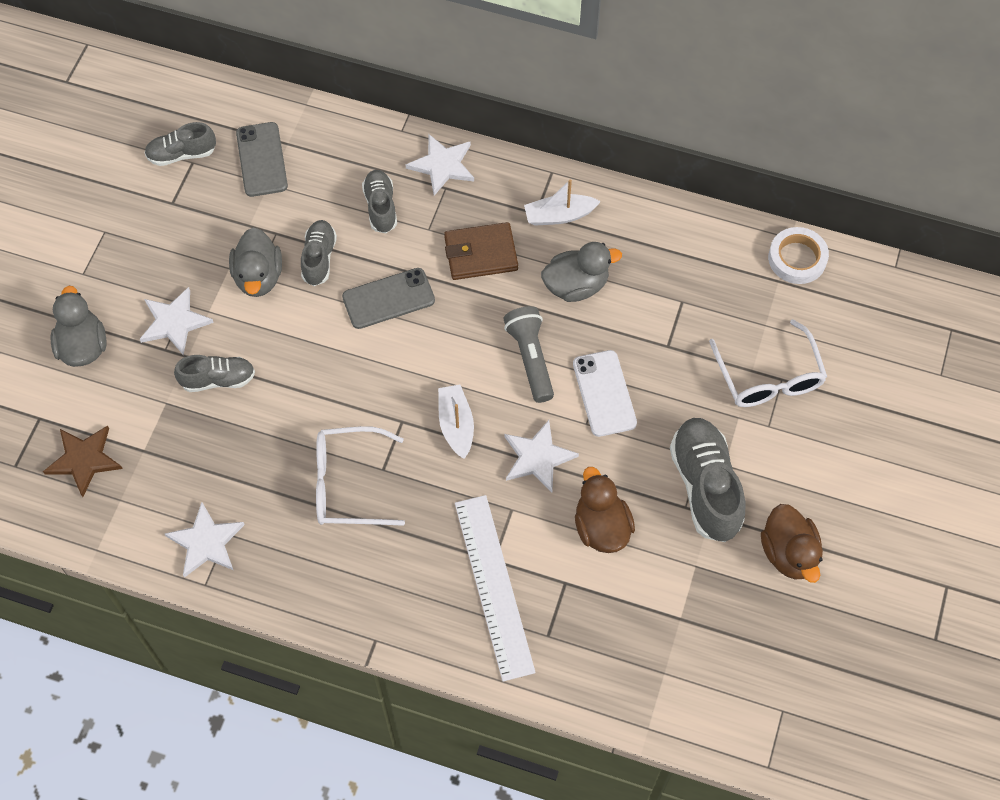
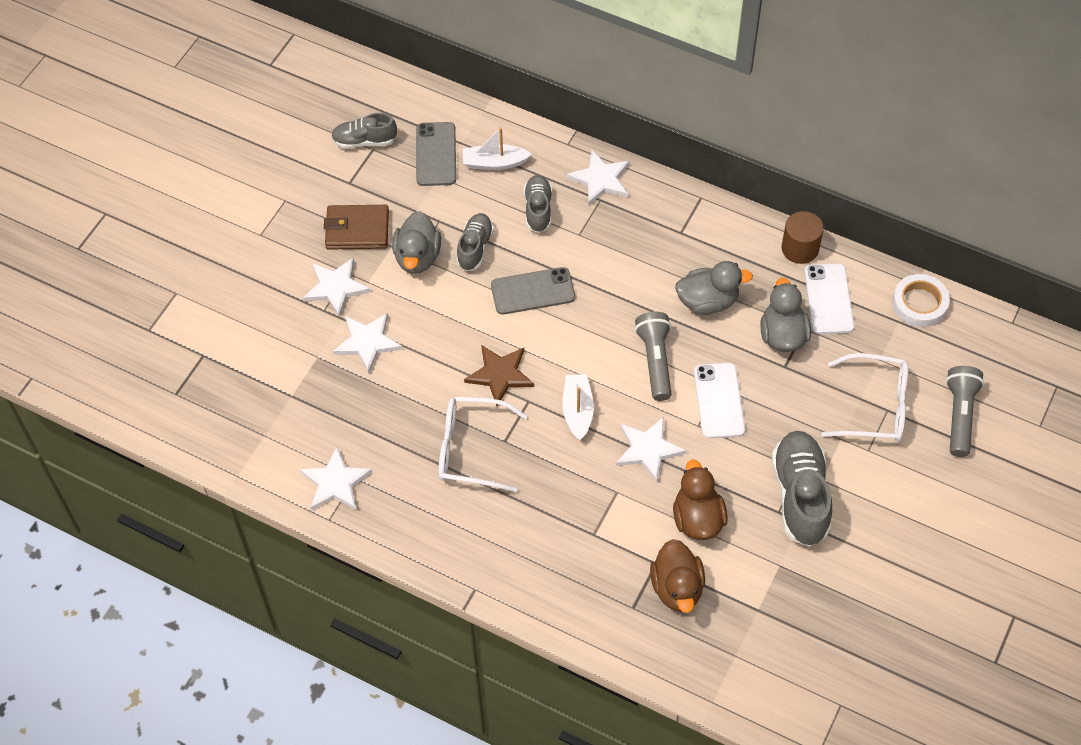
camera: 10 degrees right, 5 degrees down
brown star [43,425,123,497] -> brown star moved to [464,345,534,406]
grey duck [51,286,107,367] -> grey duck moved to [760,278,811,352]
grey shoe [174,355,255,392] -> white star [333,313,403,373]
brown wallet [444,222,518,280] -> brown wallet moved to [324,205,389,250]
white ruler [455,495,536,681] -> none
white boat [524,179,601,226] -> white boat moved to [463,127,532,170]
white glasses [709,319,827,407] -> white glasses turned 75 degrees counterclockwise [821,353,908,442]
brown duck [761,504,823,583] -> brown duck moved to [650,539,705,613]
none -> brown cylinder [782,211,824,264]
none -> white phone [804,263,854,334]
none -> grey flashlight [946,366,984,457]

